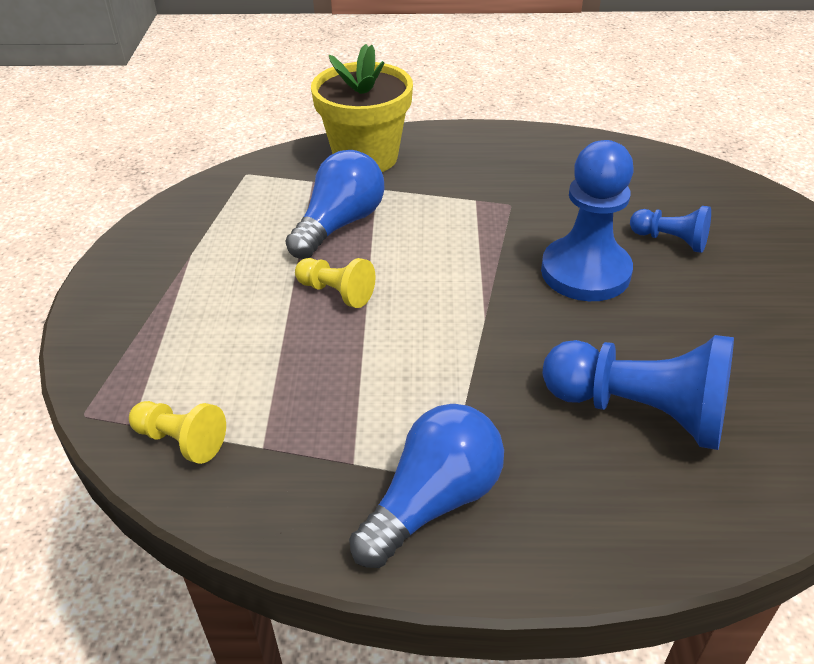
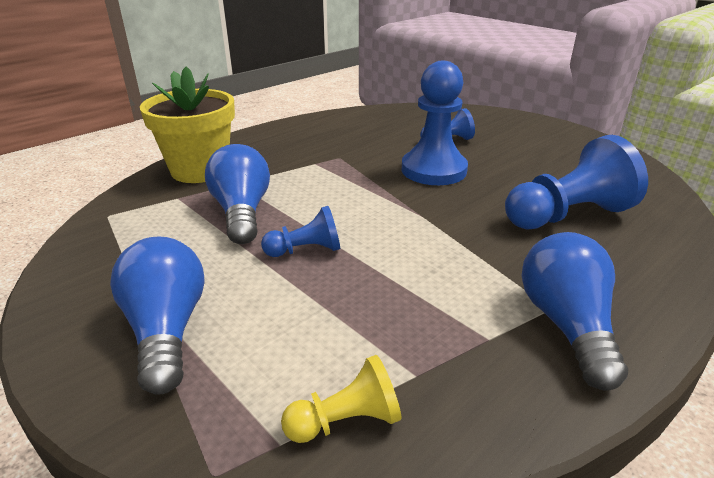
camera: 45 degrees left, 10 degrees down
yellow pawn [295,258,376,308] -> blue pawn [261,206,340,257]
none -> blue light bulb [110,237,205,395]

